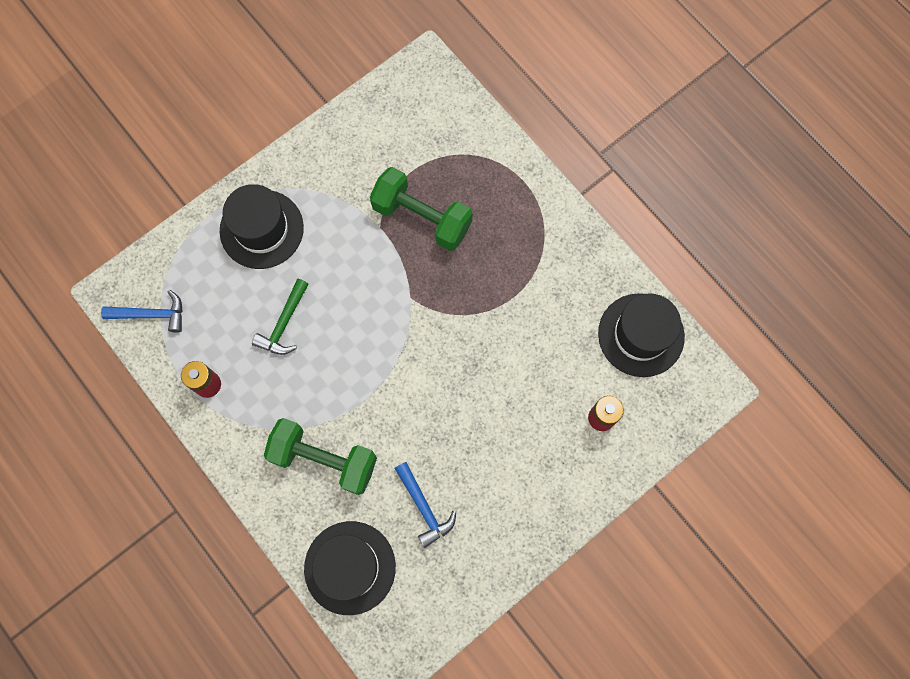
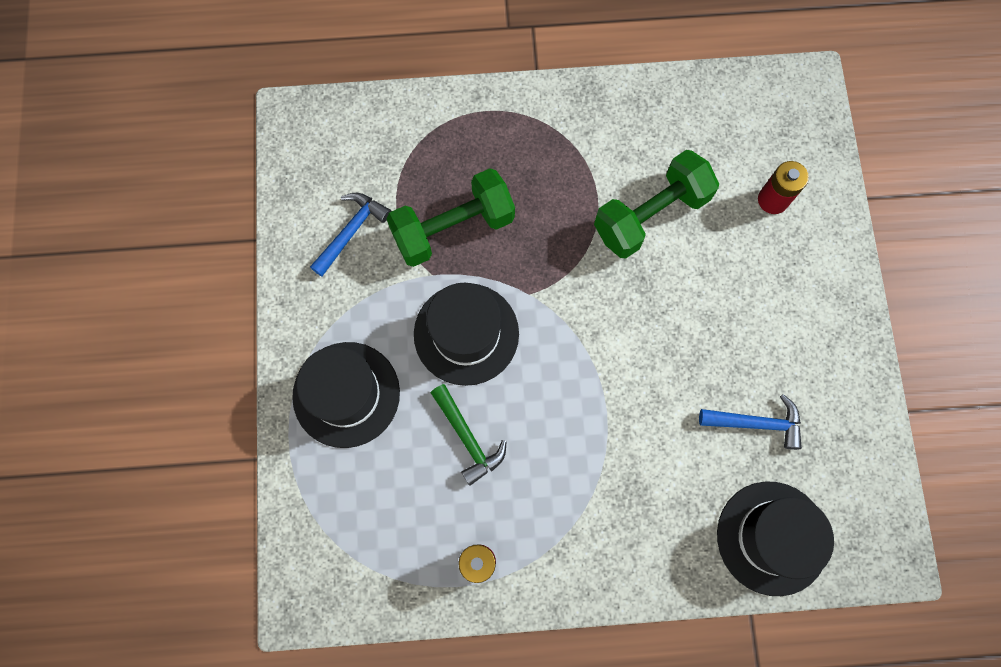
camera: 55 degrees left, 0 degrees up
blue hammer [101,290,183,333] -> blue hammer moved to [310,193,391,276]
green dumbbell [264,418,377,495] -> green dumbbell moved to [594,150,719,259]
black hat [598,293,685,377] -> black hat moved to [414,283,519,386]

